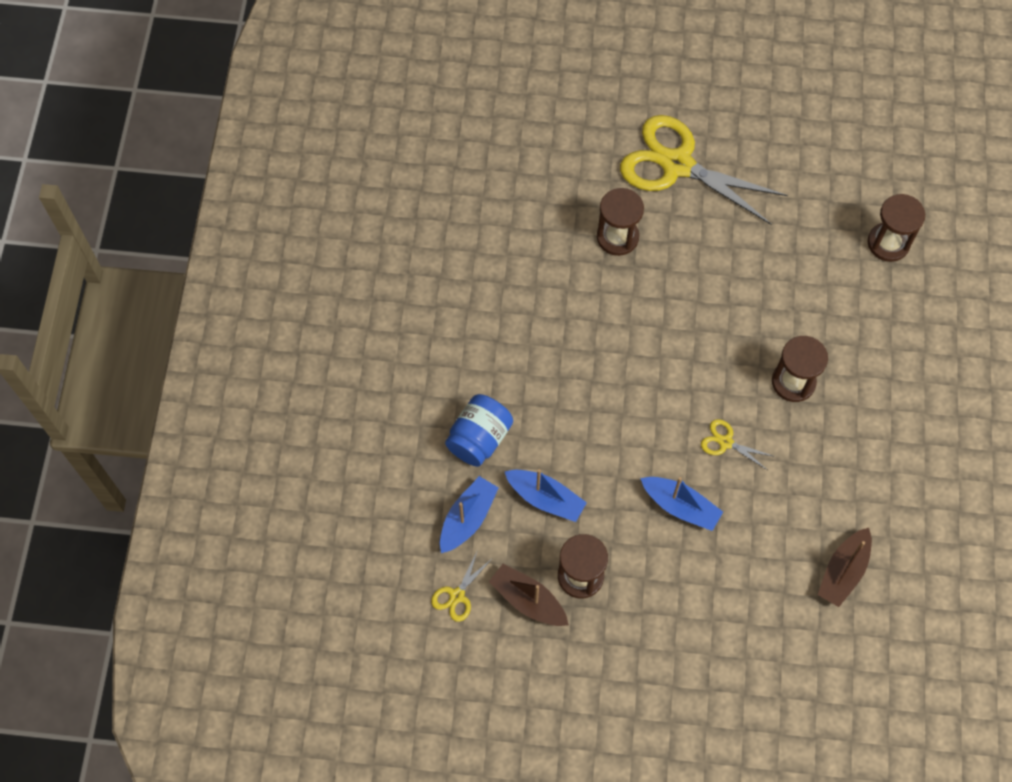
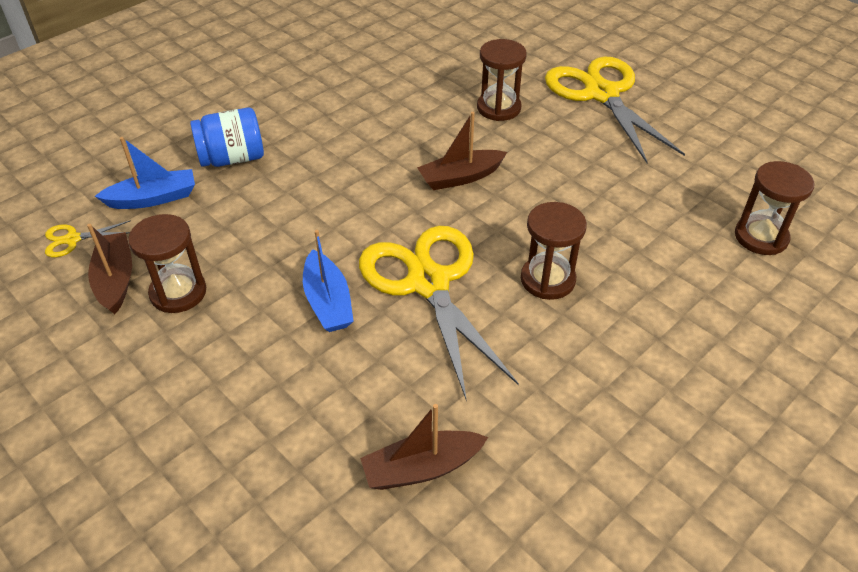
camera: 40 degrees right, 20 degrees down
blue boat [504,469,587,522] -> none
yellow scissors [701,419,775,470] -> yellow scissors [359,226,519,401], size x2.46
none -> brown boat [417,112,507,190]

